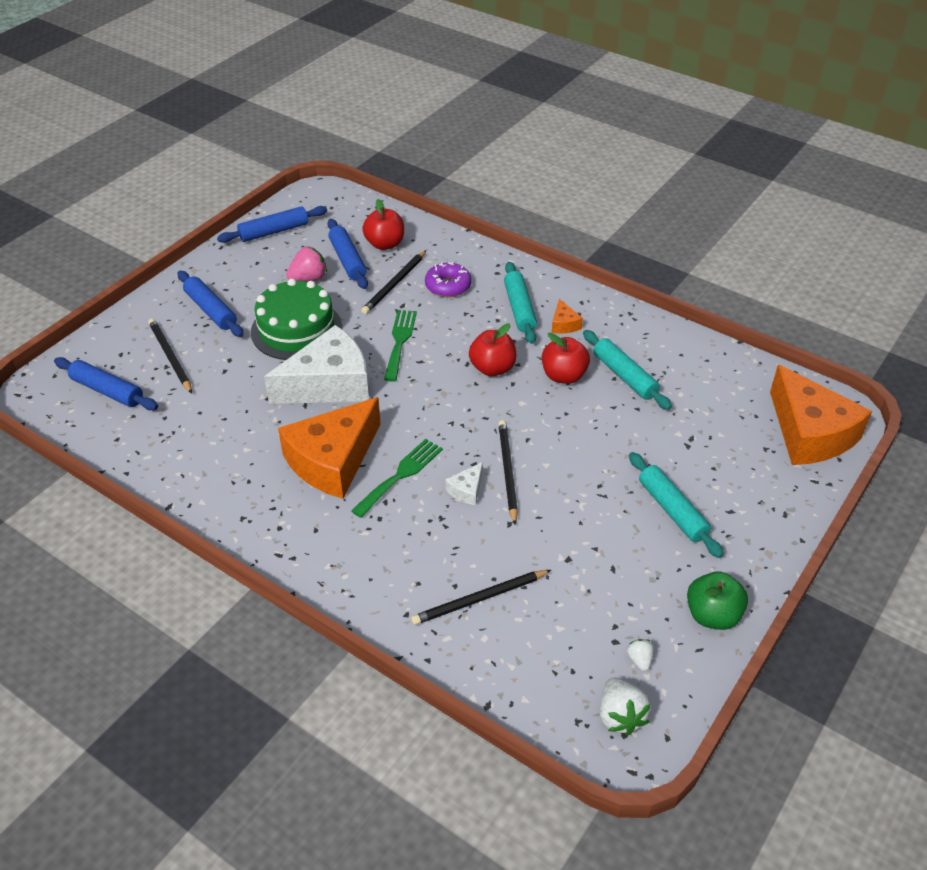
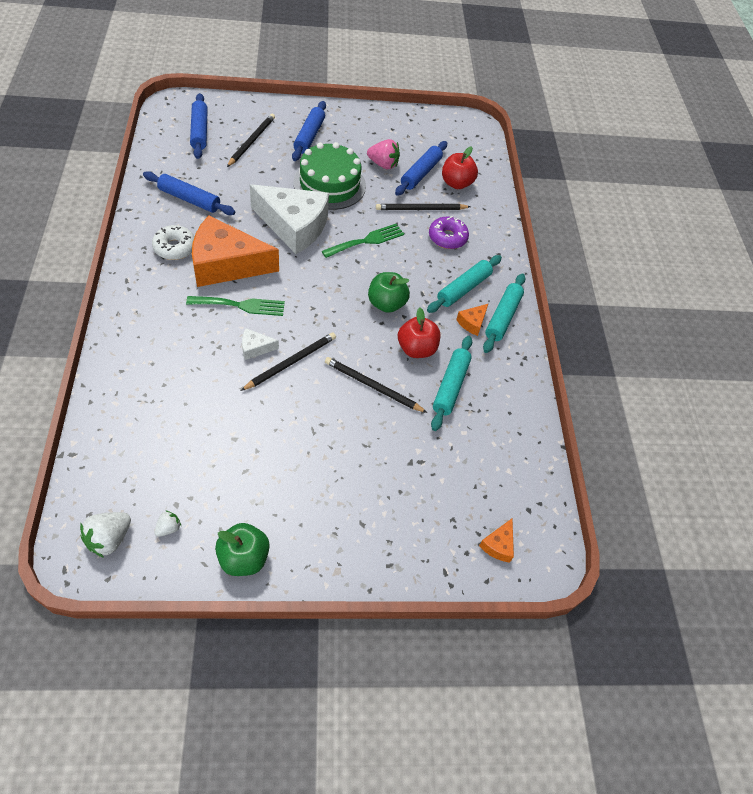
camera: 45 degrees right, 10 degrees up
blue rolling pin [217,206,327,243] -> blue rolling pin moved to [143,171,235,215]
black pencil [411,570,551,625] -> black pencil moved to [325,357,427,413]
red apple [469,323,516,376] -> green apple [368,272,410,313]
turquoise rolling pin [629,452,724,558] -> turquoise rolling pin moved to [483,273,525,353]
orange cheese [770,365,872,465] -> orange cheese [479,519,514,563], size x0.41
none -> white donut [152,225,195,260]

